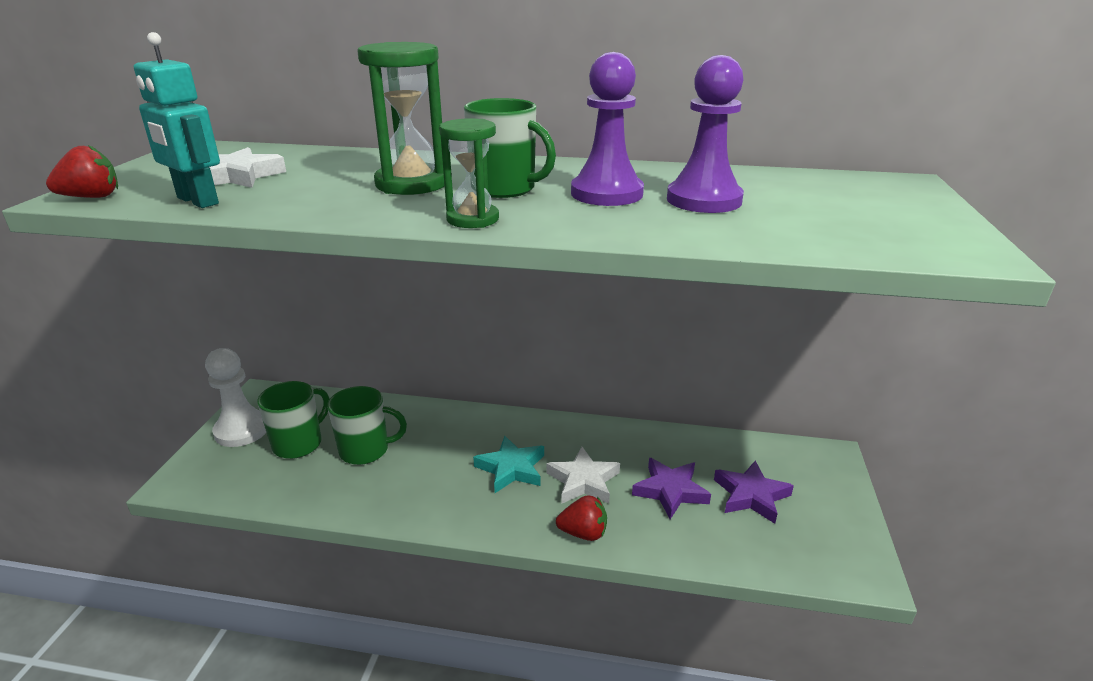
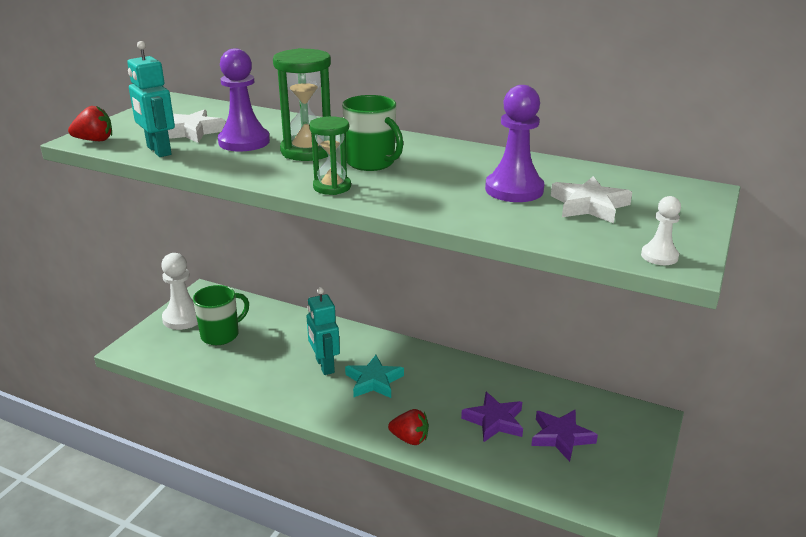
camera: 15 degrees right, 0 degrees up
green mug [327,386,407,465] -> none
white star [546,447,620,504] -> white star moved to [551,176,632,223]
purple pawn [571,52,644,206] -> purple pawn moved to [218,48,270,151]
none -> turquoise robot [307,287,340,375]
none -> white pawn [641,196,681,265]

